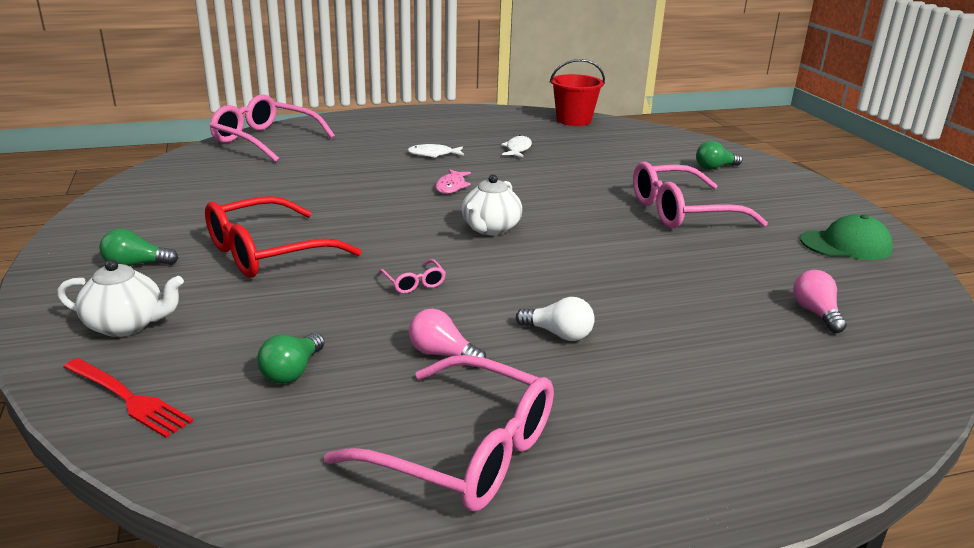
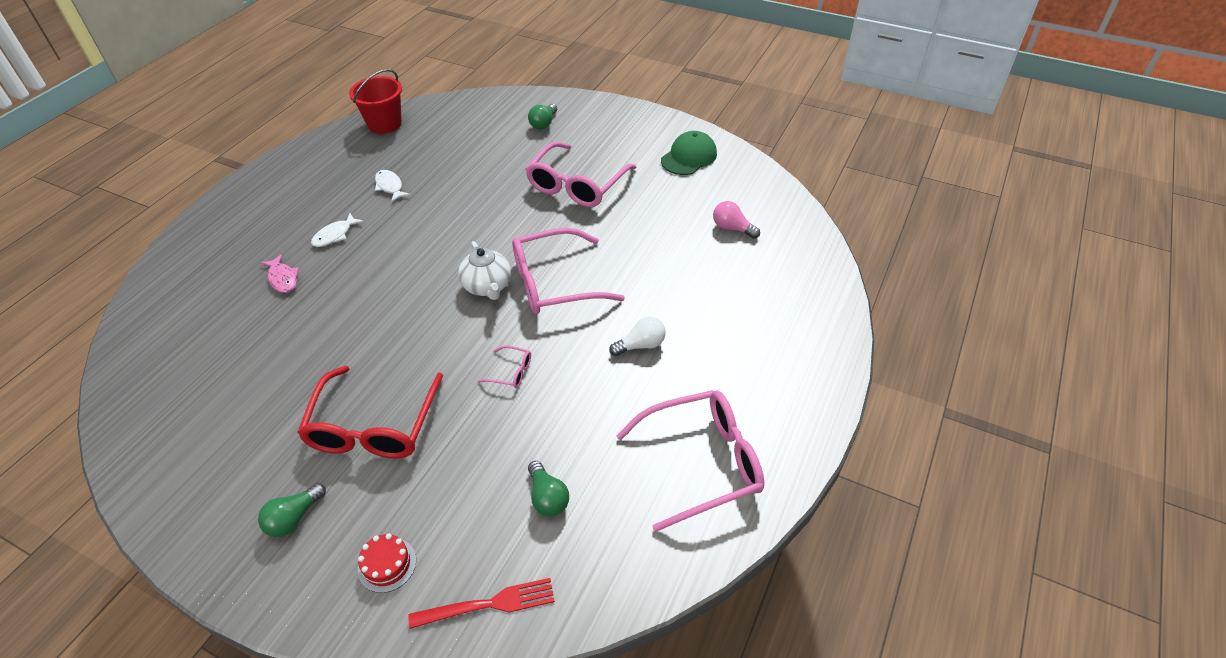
camera: 45 degrees left, 20 degrees up
white teapot [57,259,184,337] -> red cake [358,533,416,593]
pink glasses [209,94,335,162] -> pink glasses moved to [512,228,625,314]
pink light bulb [409,309,486,368] -> none
pink fish [435,169,471,194] -> pink fish moved to [260,254,299,293]

